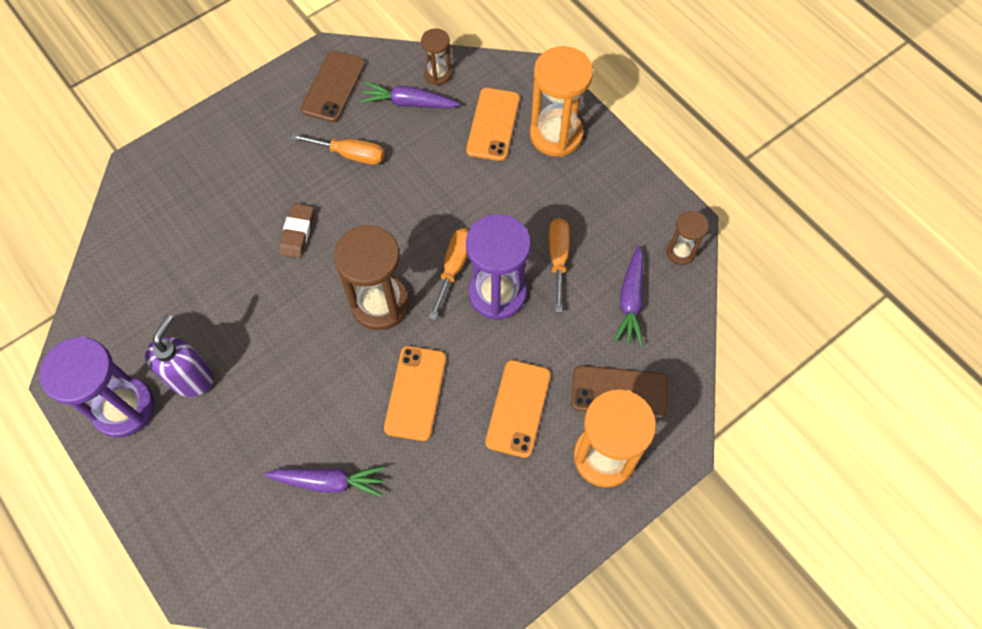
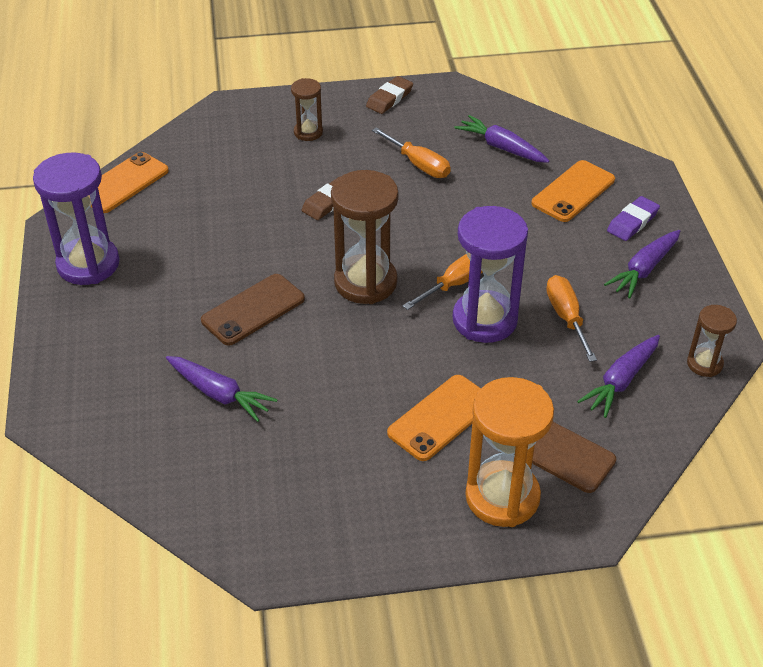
camera: 30 degrees right, 20 degrees down
purple soap dispenser [145,315,213,397] -> none
brown phone [301,51,365,122] -> brown phone moved to [201,274,305,346]
orange phone [384,346,446,441] -> orange phone moved to [90,152,169,213]
brown hourglass [421,28,452,85] -> brown hourglass moved to [291,78,323,141]
orange hourglass [530,46,593,157] -> purple eraser [607,196,660,241]
orange screwdriver [549,218,570,312] -> orange screwdriver turned 45 degrees counterclockwise [546,275,597,362]
none -> brown eraser [366,76,413,114]
none -> purple carrot [604,230,680,299]

